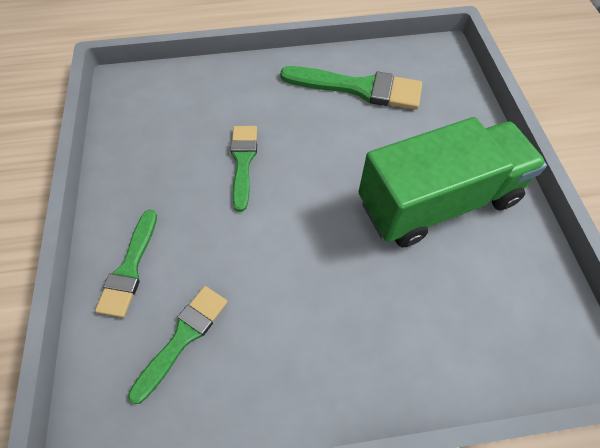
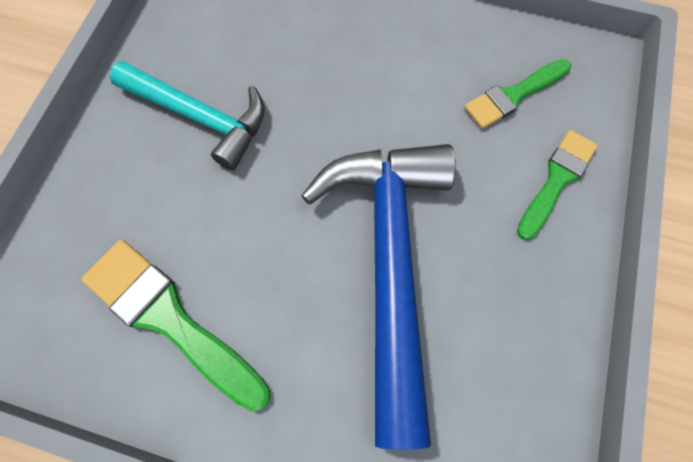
camera: 155 degrees left, 10 degrees up
green brush [230,126,257,212] -> blue hammer [301,144,456,450]
green truck [358,117,547,247] -> turquoise hammer [110,61,265,170]

